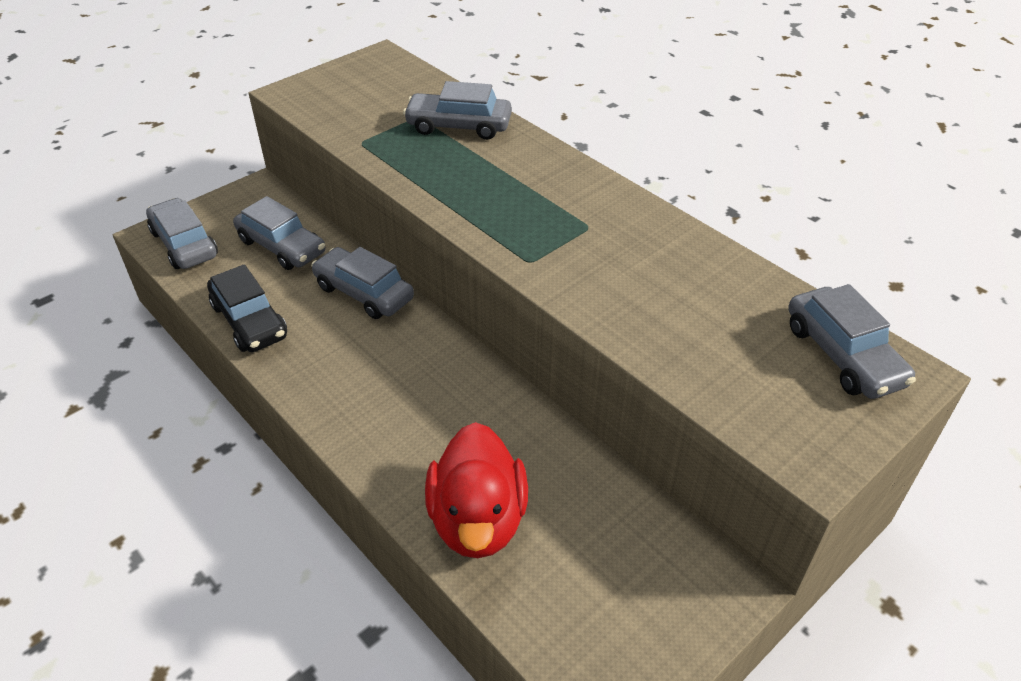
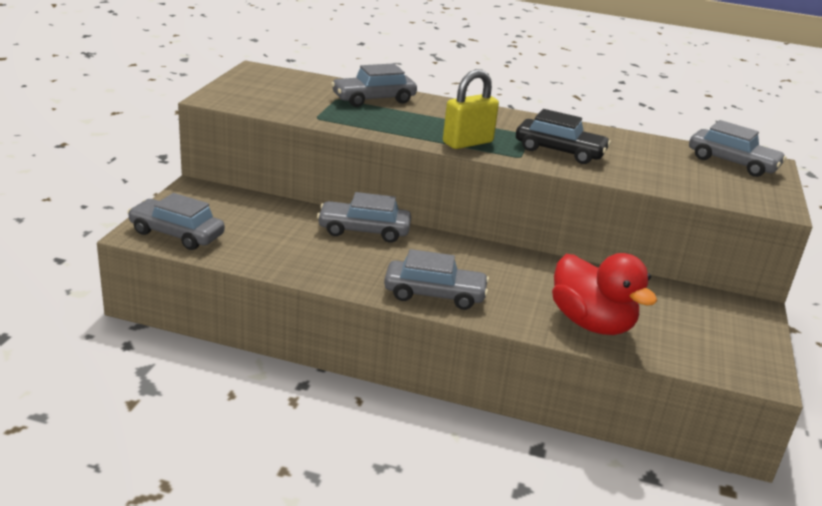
camera: 35 degrees left, 15 degrees down
black car [207,264,287,352] -> black car moved to [516,109,611,164]
grey car [233,196,325,270] -> grey car moved to [384,249,489,310]
none -> yellow padlock [443,69,499,149]

